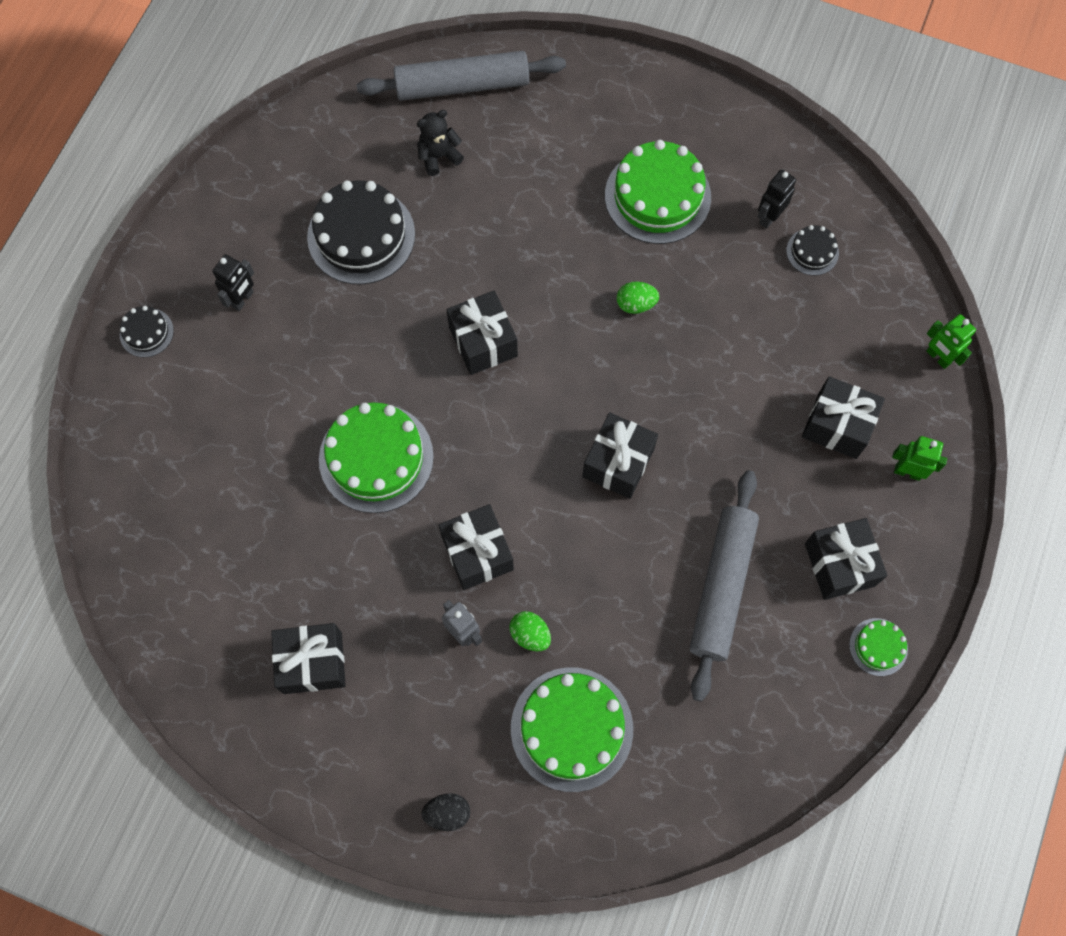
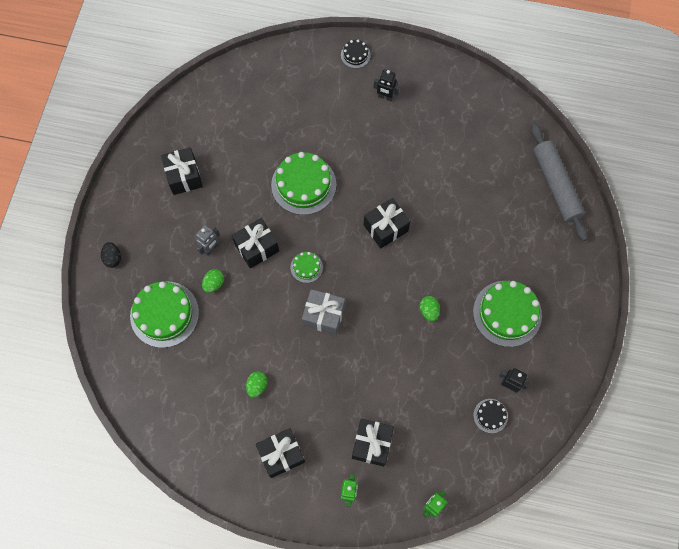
camera: 80 degrees right, 0 degrees up
black cake [307,181,415,285] -> none
black teddy bear [417,110,464,176] -> none
black gift [582,412,658,499] -> grey gift [302,289,345,335]
grey rolling pin [690,470,759,701] -> green egg [246,371,267,398]
green cake [849,618,908,676] -> green cake moved to [290,252,323,283]

